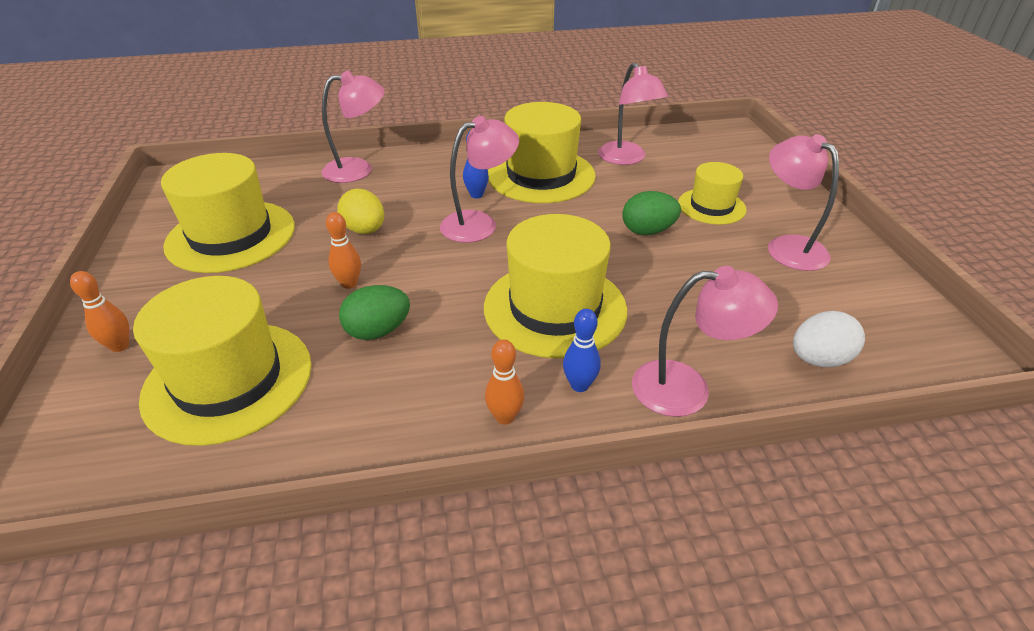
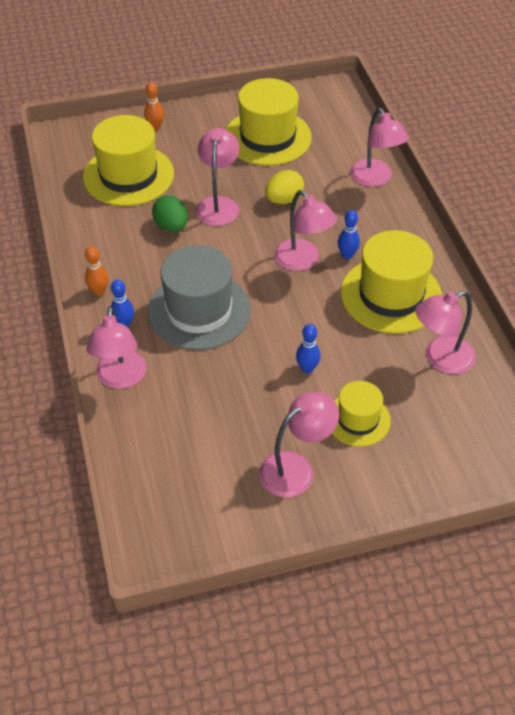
camera: 85 degrees right, 10 degrees up
orange bowling pin [326,212,361,289] -> pink lamp [196,128,239,226]
yellow hat [484,214,627,358] -> grey hat [148,245,251,350]
green egg [622,191,681,235] -> blue bowling pin [296,324,321,373]
white egg [793,311,865,367] -> none

